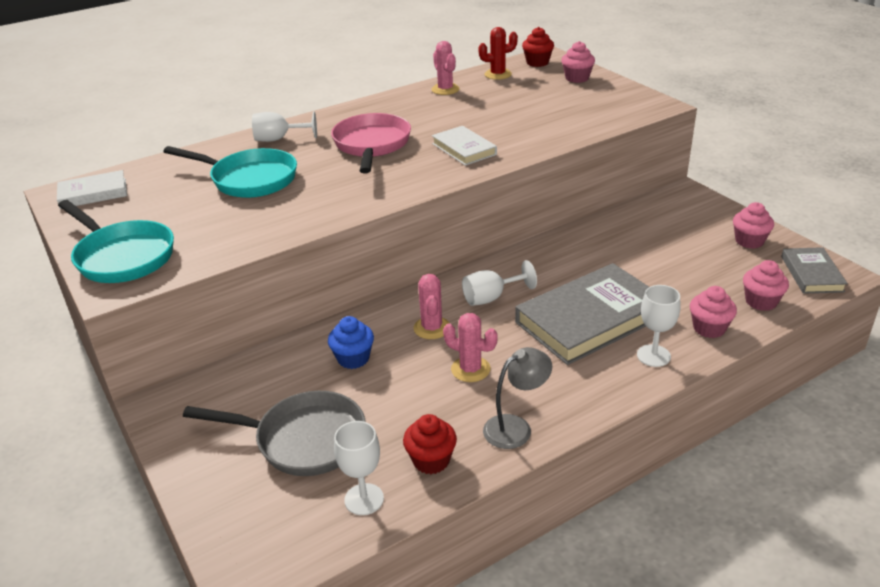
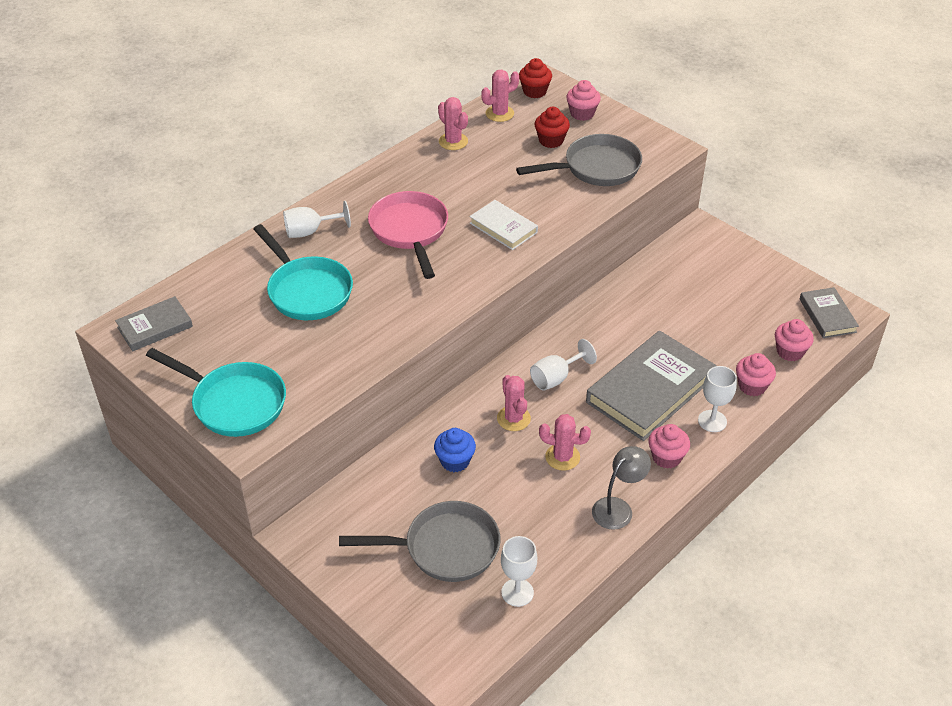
camera: 15 degrees left, 10 degrees up
white book [57,170,127,209] -> grey book [115,296,193,351]
turquoise pan [163,146,297,198] -> turquoise pan turned 45 degrees clockwise [253,224,353,320]
red cupcake [403,414,457,474] -> red cupcake moved to [535,107,570,148]
red cactus [479,27,518,80] -> pink cactus [481,70,519,122]
pink cupcake [733,202,774,249] -> pink cupcake moved to [648,424,690,469]
none -> grey pan [516,134,642,186]

